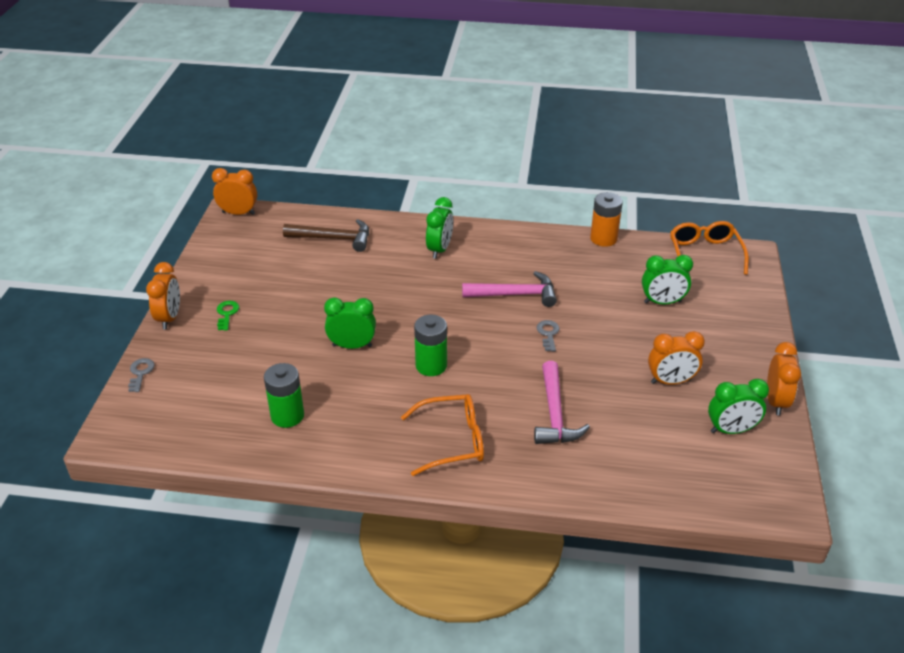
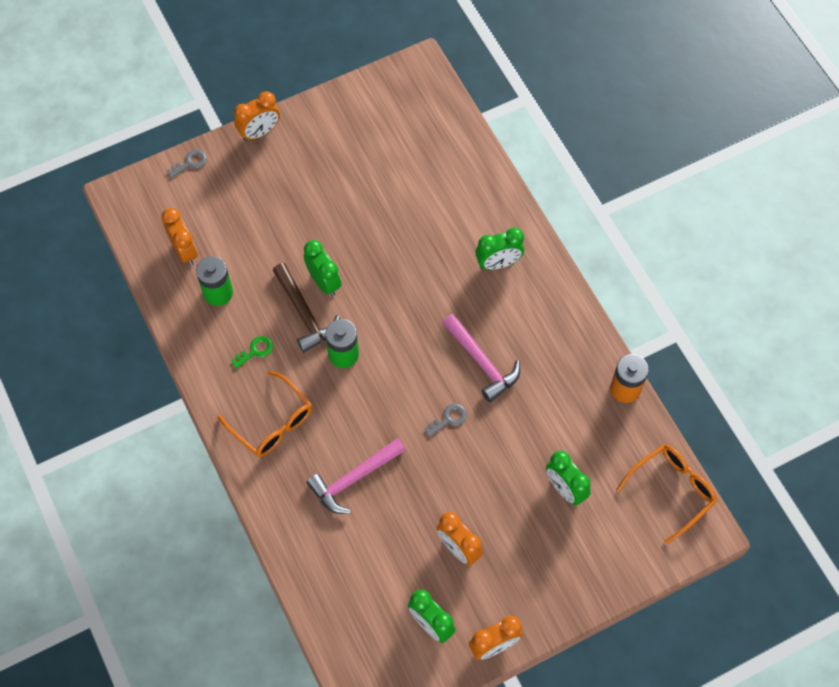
camera: 55 degrees right, 25 degrees up
orange clock [212,168,257,215] -> orange clock moved to [161,208,198,266]
green key [217,301,239,331] -> green key moved to [231,336,273,369]
brown hammer [283,219,369,252] -> brown hammer moved to [273,263,340,353]

